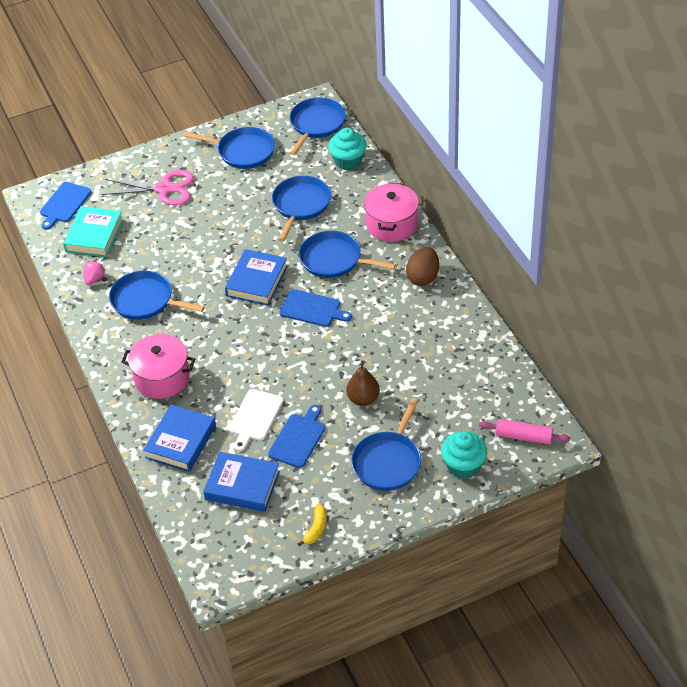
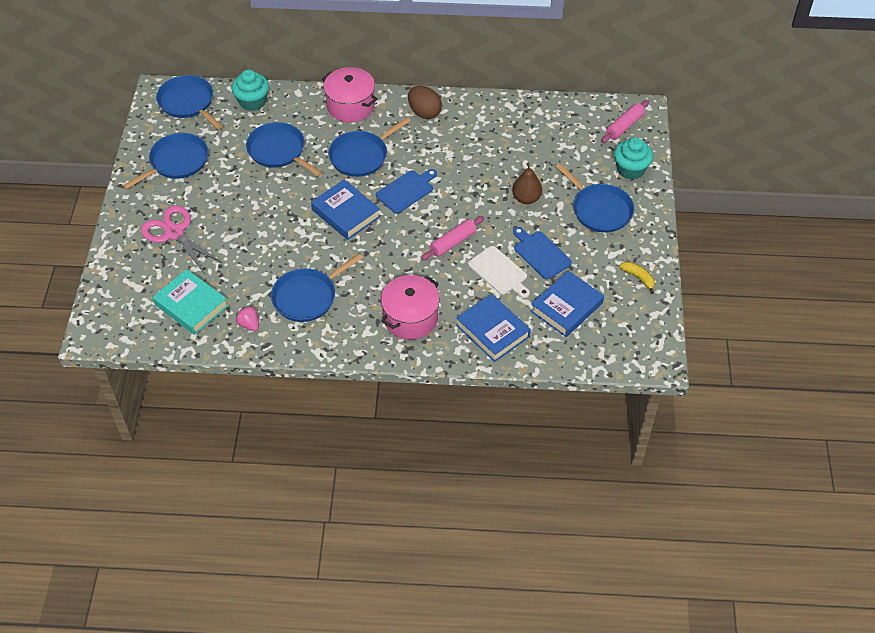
camera: 65 degrees left, 5 degrees up
blue cutting board [40,182,92,230] -> none
pink scissors [102,170,194,205] -> pink scissors turned 75 degrees counterclockwise [141,205,223,273]
none -> pink rolling pin [421,216,485,260]

